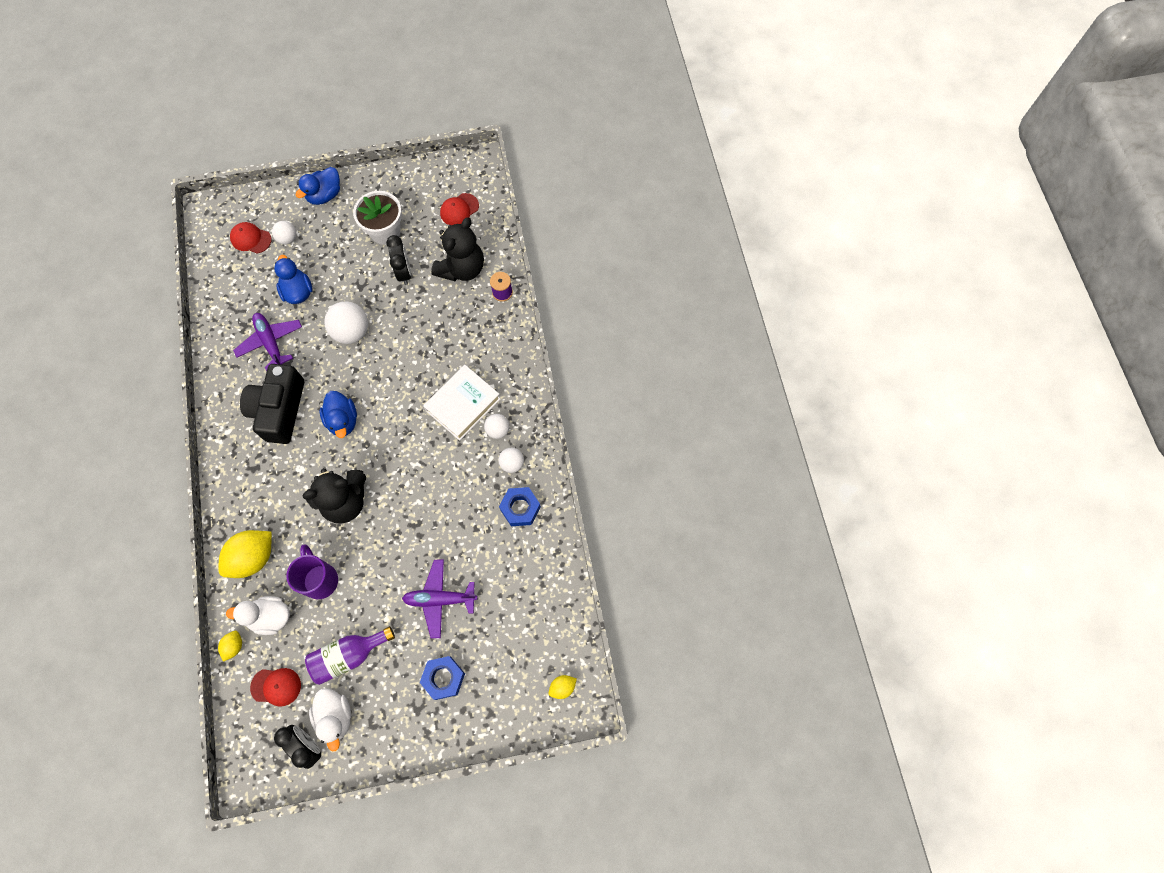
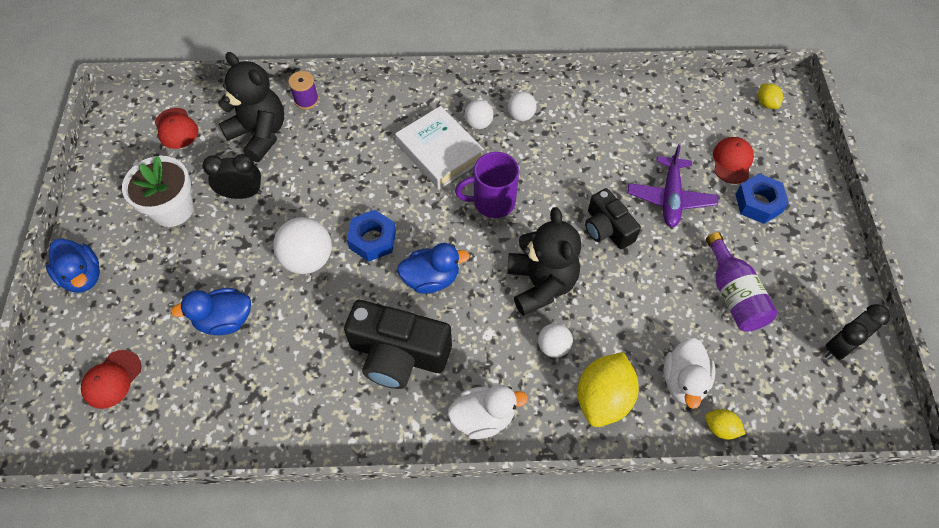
camera: 80 degrees left, 10 degrees down
yellow lemon [219,530,272,578] -> yellow lemon turned 60 degrees clockwise [577,352,639,427]
purple plane [233,313,302,371] -> none
red cap [250,668,301,707] -> red cap moved to [713,137,754,184]
white ball [272,221,296,245] -> white ball moved to [538,323,573,358]
purple mug [286,544,338,599] -> purple mug moved to [455,152,519,218]
white duck [309,688,351,751] -> white duck moved to [448,385,528,439]
blue nut [499,487,541,526] -> blue nut moved to [347,210,396,262]
none -> black camera [585,188,641,249]

